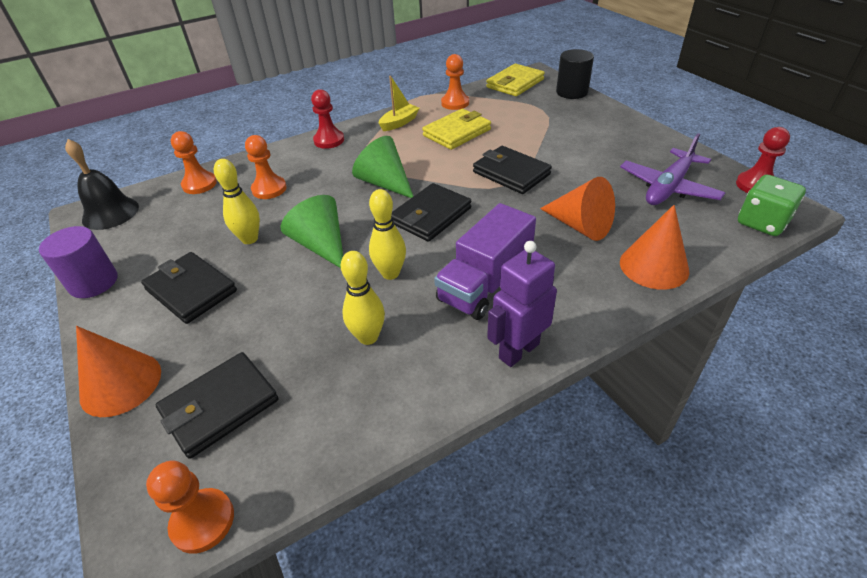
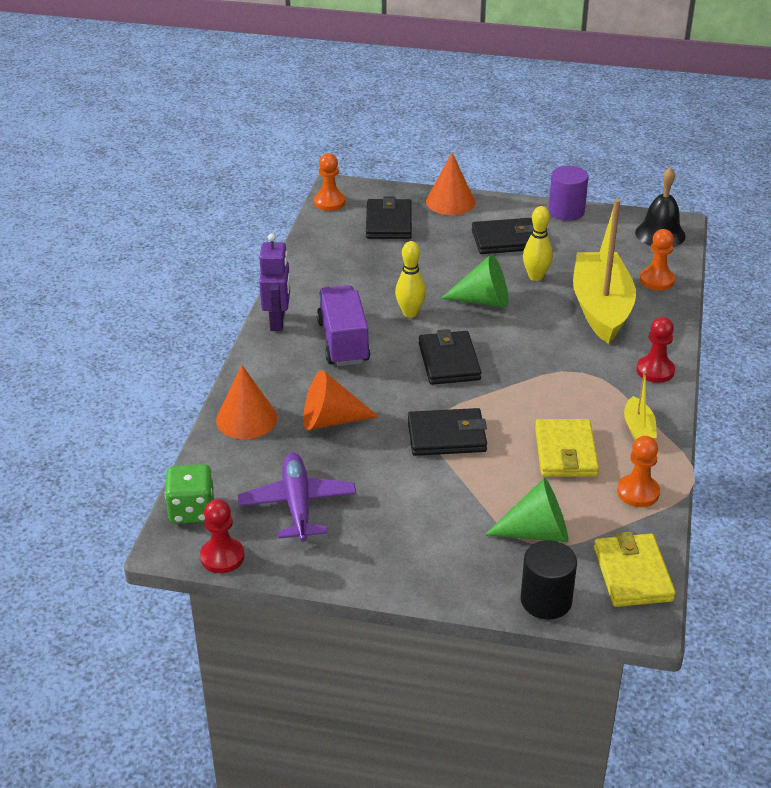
camera: 130 degrees right, 5 degrees down
orange pawn [245,135,287,199] -> yellow boat [573,199,636,344]
yellow bowling pin [341,251,385,345] -> none
green cone [352,136,414,198] -> green cone moved to [485,477,569,542]

